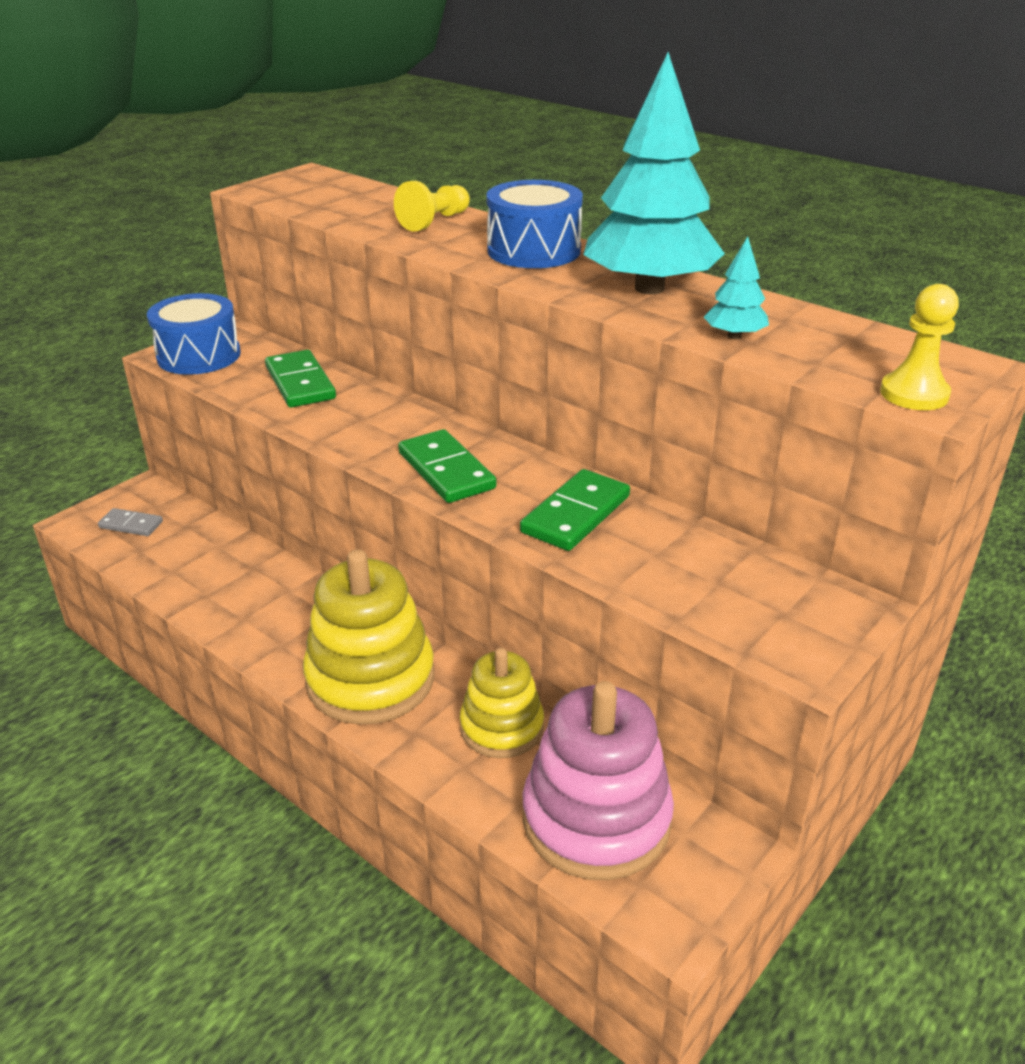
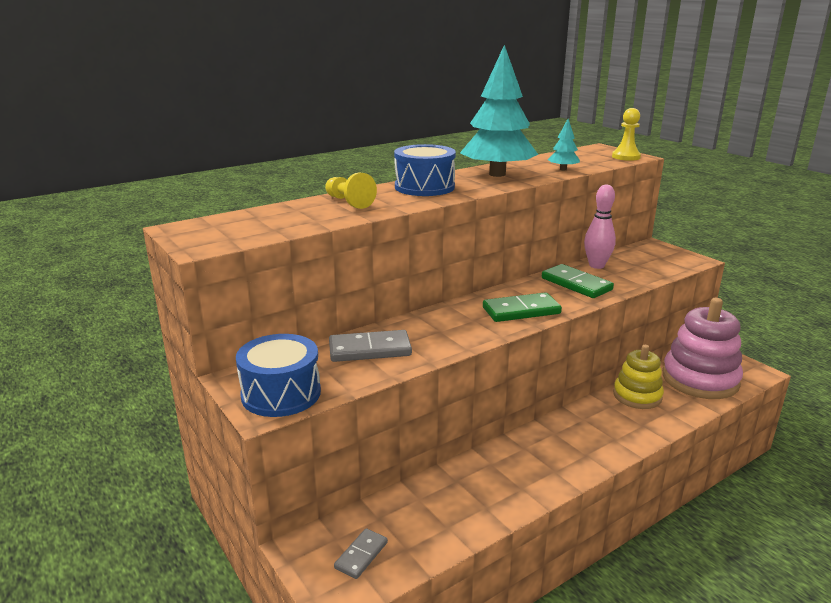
camera: 75 degrees left, 10 degrees down
green domino [265,350,336,408] -> grey domino [329,330,412,362]
yellow stacking toy [303,549,434,725] -> none
none -> pink bowling pin [584,185,616,269]

